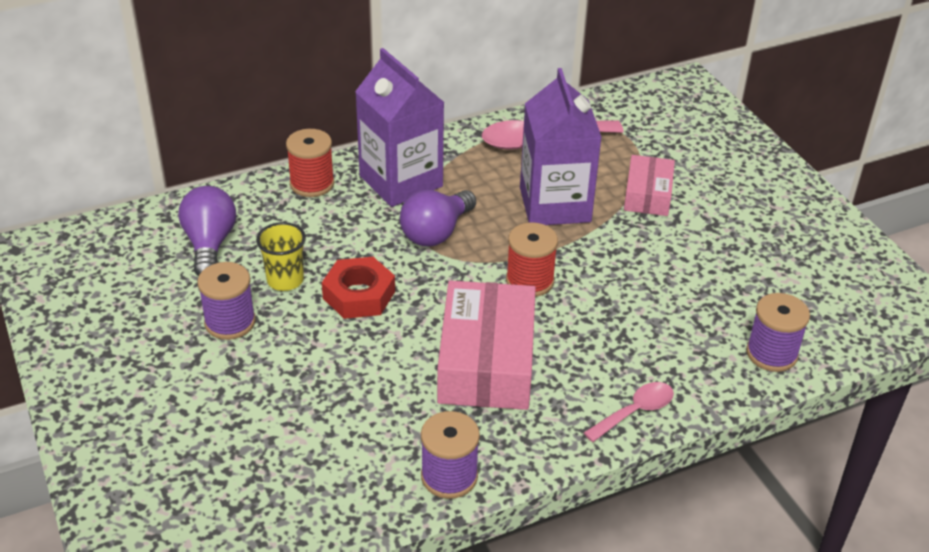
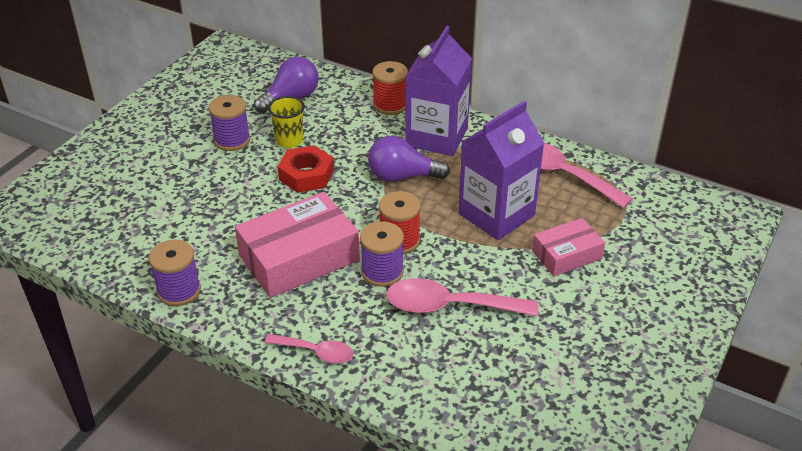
camera: 55 degrees right, 0 degrees up
purple spool [746,293,810,372] -> purple spool moved to [360,221,404,287]
none -> pink spoon [386,278,538,317]

